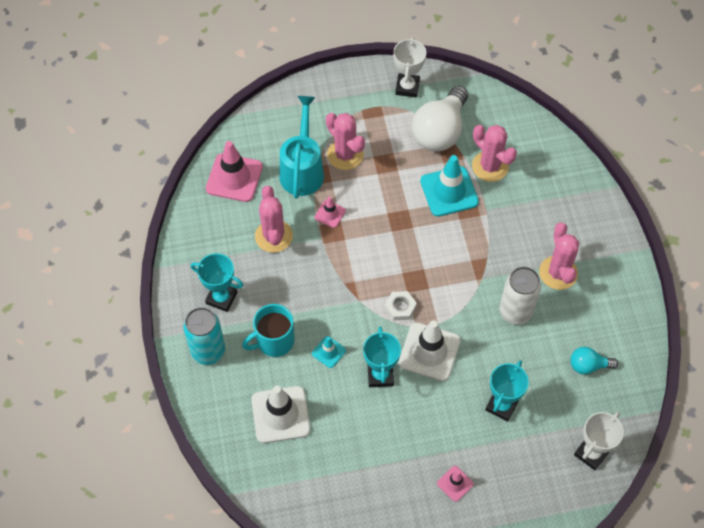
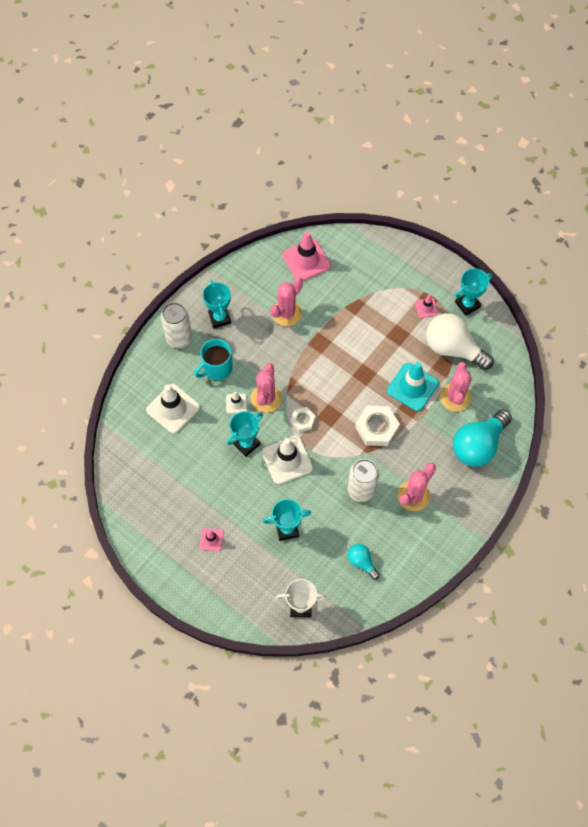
camera: 50 degrees right, 5 degrees up
turquoise can [183,307,225,365] -> white can [161,302,192,348]
turquoise mug [242,304,294,357] -> turquoise mug turned 60 degrees counterclockwise [194,339,233,380]
turquoise watering can [279,96,324,198] -> none
turquoise traffic cone [312,336,346,368] -> white traffic cone [226,392,247,414]
pink traffic cone [315,197,346,228] -> pink traffic cone moved to [415,295,438,318]
pink cactus [326,113,365,170] -> pink cactus moved to [251,363,282,413]
white trophy [394,37,426,97] -> turquoise trophy [455,268,492,316]
white light bulb [412,86,468,151] -> white light bulb turned 45 degrees clockwise [426,313,494,370]
none -> white nut [355,406,400,446]
none -> turquoise light bulb [453,409,512,466]

